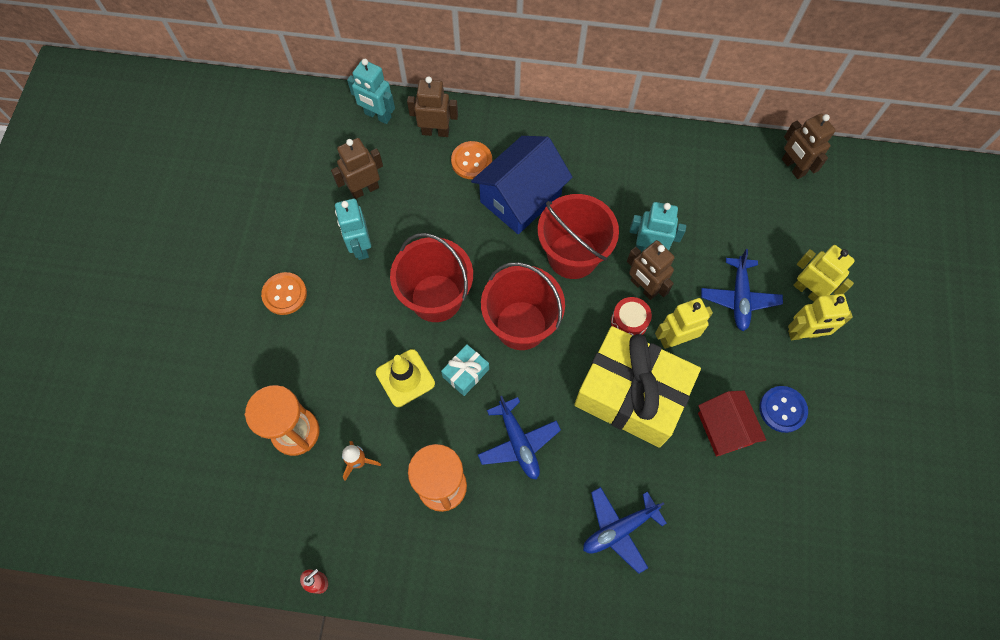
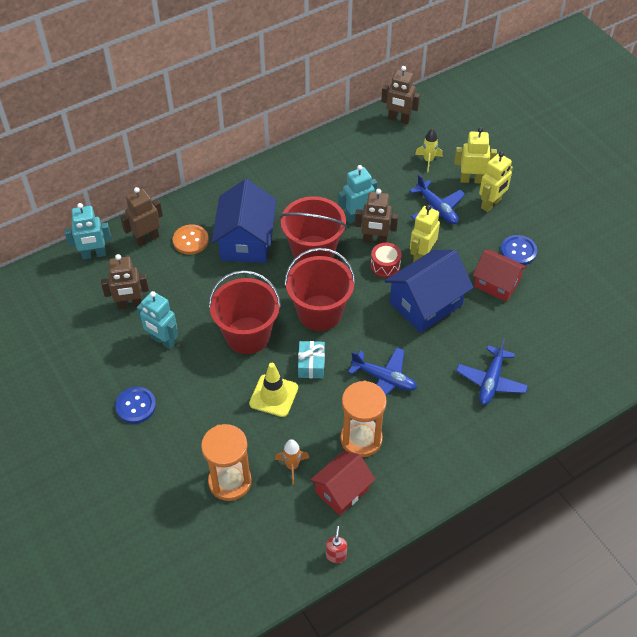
camera: 40 degrees left, 15 degrees down
orange button [261,272,307,315] -> blue button [115,387,156,424]
brown robot [331,138,383,199] -> brown robot turned 120 degrees counterclockwise [101,254,149,310]
yellow gift [574,326,701,448] -> blue house [385,250,473,333]
none -> red house [310,451,375,515]
none -> yellow rocket [415,129,443,172]

